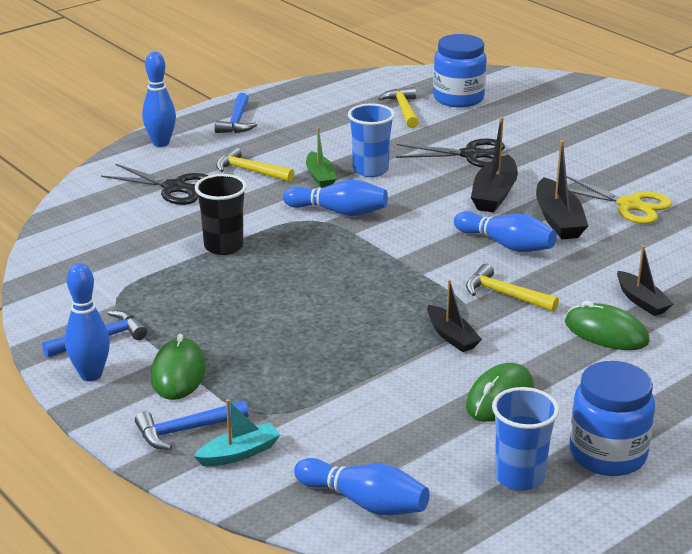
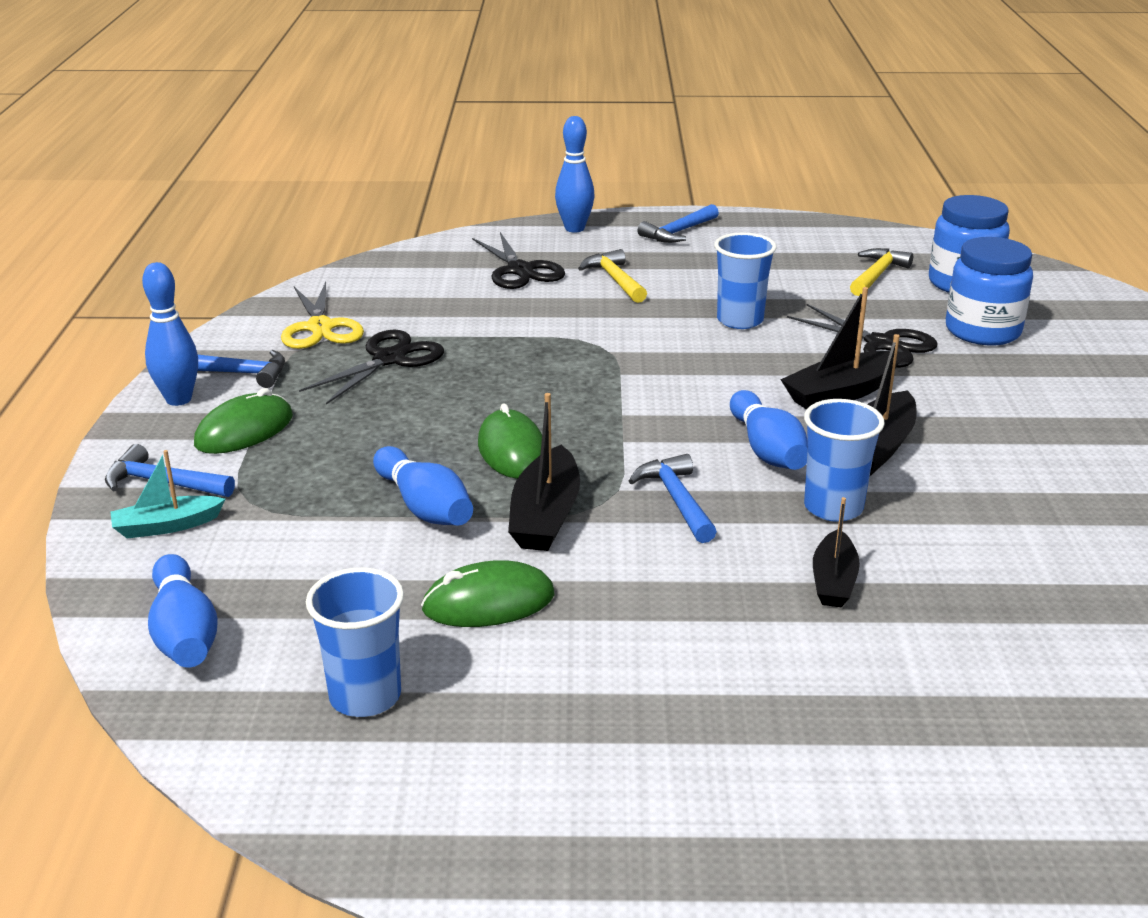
camera: 40 degrees right, 0 degrees up
turquoise boat [194,399,280,466] -> turquoise boat turned 150 degrees clockwise [111,450,225,539]
black cup [195,174,247,255] -> none
blue bowling pin [283,180,388,216] -> blue bowling pin moved to [373,446,473,526]
green boat [306,127,336,188] -> none
black boat [427,280,482,352] -> black boat [508,393,580,551], size x1.52
yellow hammer [466,264,559,312] -> blue hammer [629,454,717,543]
green mouse [565,301,650,350] -> green mouse moved to [478,403,542,479]
yellow scissors [566,176,672,224] -> yellow scissors moved to [281,282,364,349]
blue jar [569,361,655,476] -> blue jar moved to [946,237,1033,345]
none -> black scissors [299,330,444,405]
none -> blue cup [804,399,885,522]

